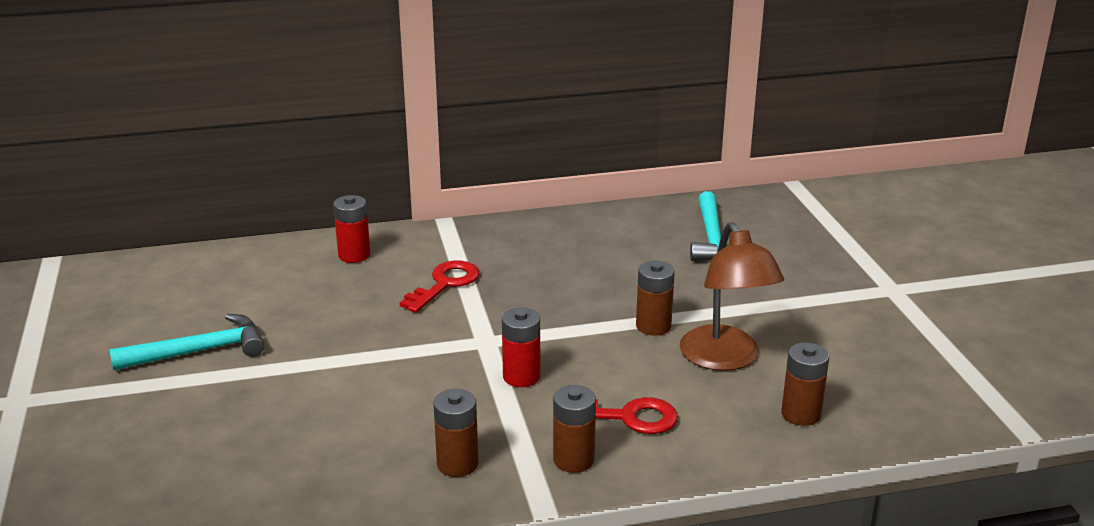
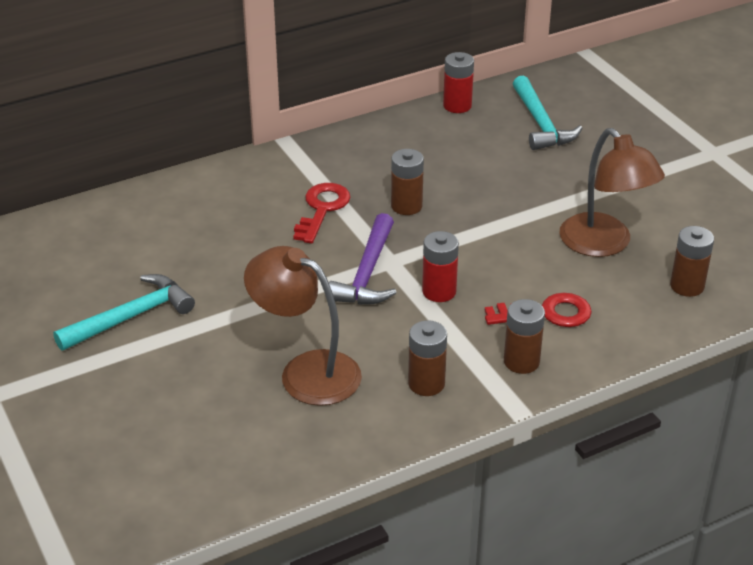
camera: 15 degrees left, 10 degrees up
red battery [333,195,370,263] -> red battery moved to [443,52,474,113]
brown battery [636,261,675,336] -> brown battery moved to [391,149,424,215]
none -> brown lamp [244,246,362,406]
none -> purple hammer [329,213,397,305]

